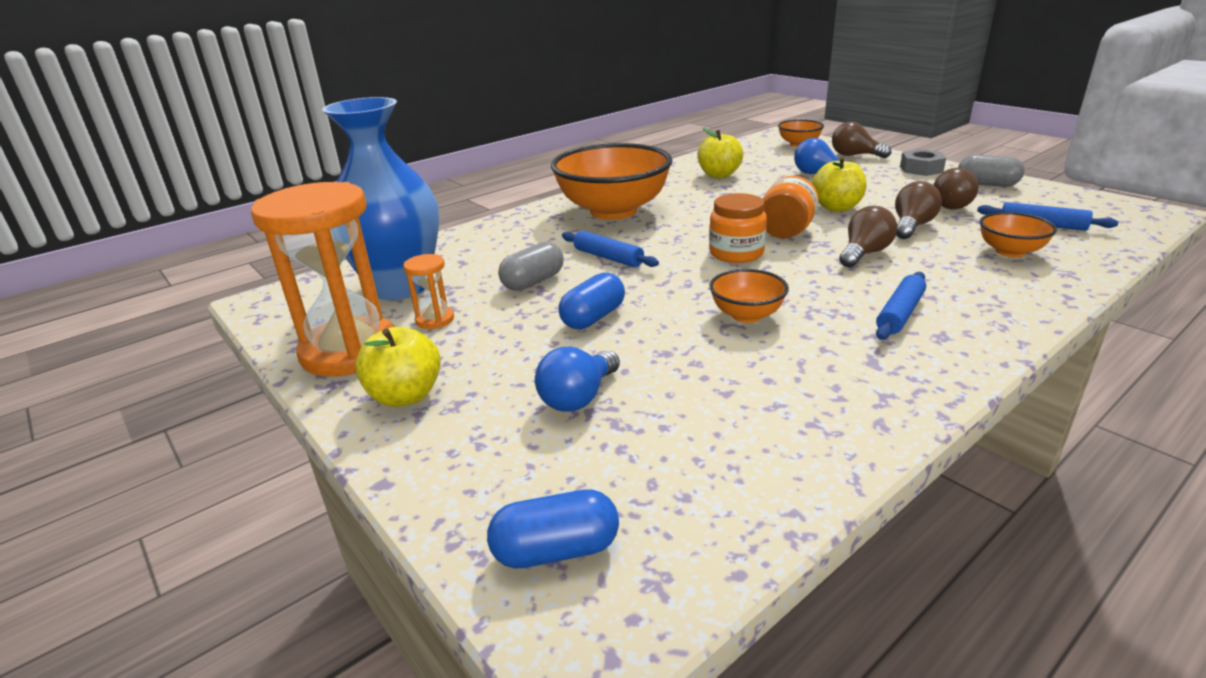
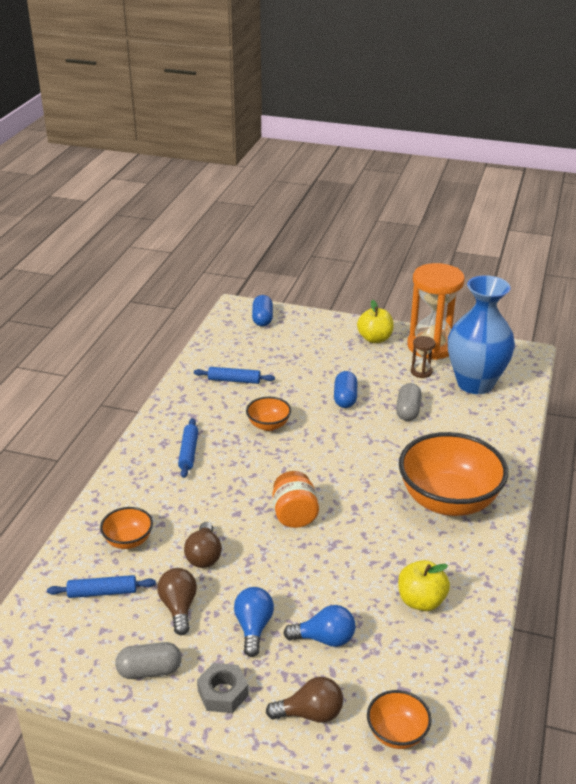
camera: 145 degrees right, 5 degrees up
orange hourglass [403,254,454,329] -> brown hourglass [411,336,435,378]
blue capsule [487,489,619,568] -> blue capsule turned 45 degrees counterclockwise [252,295,273,327]
blue light bulb [535,347,620,412] -> blue light bulb moved to [234,587,274,657]
blue rolling pin [562,231,659,267] -> blue rolling pin moved to [194,367,275,384]
orange jar [709,193,767,263] -> none
yellow apple [812,157,866,211] -> none
brown light bulb [839,206,897,267] -> none

